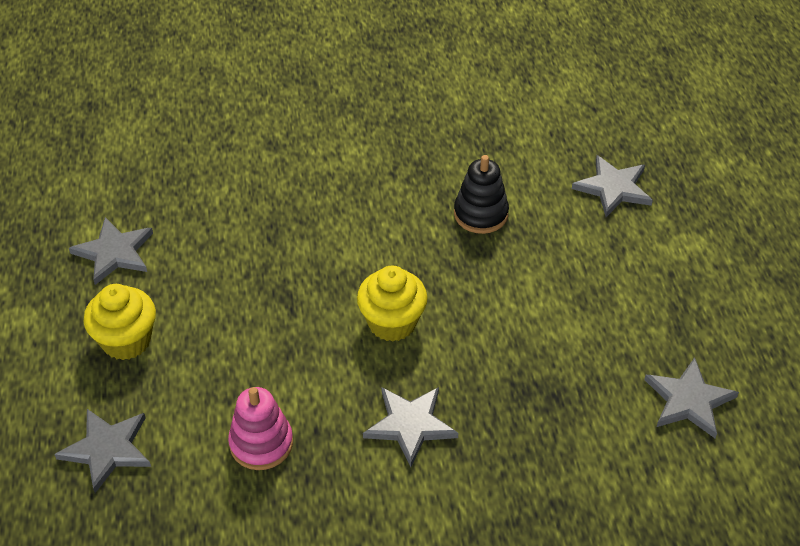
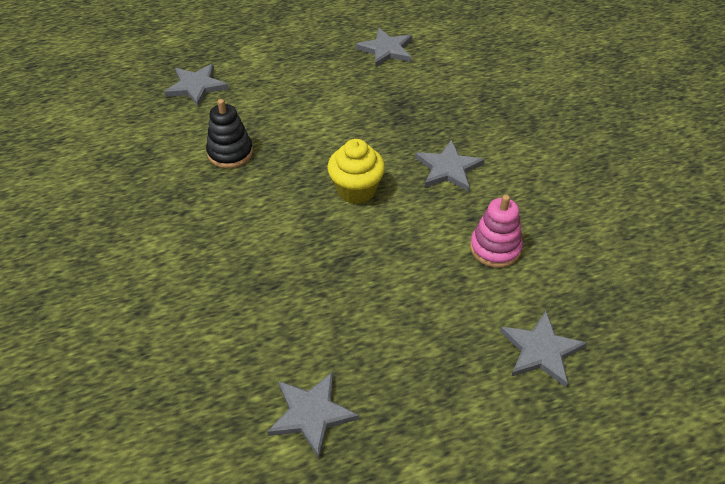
camera: 100 degrees left, 0 degrees up
yellow cupcake [84,284,156,360] -> none

